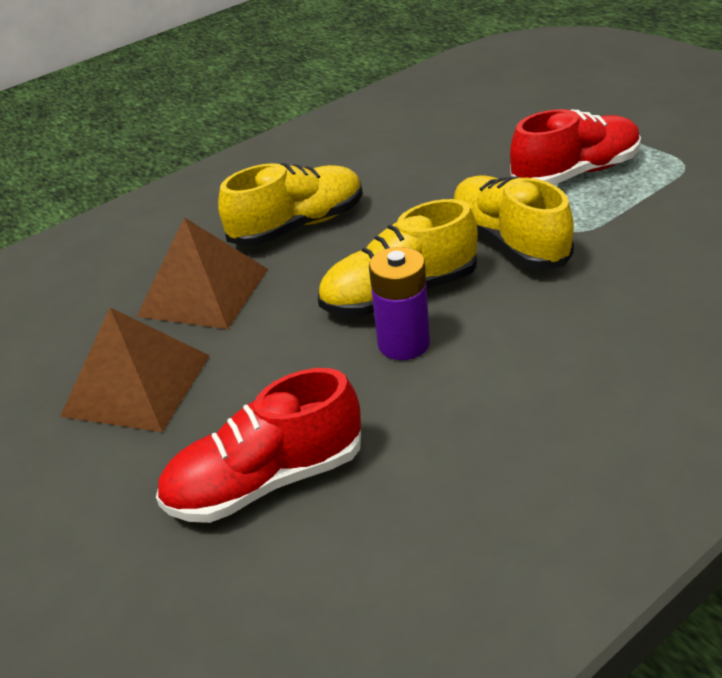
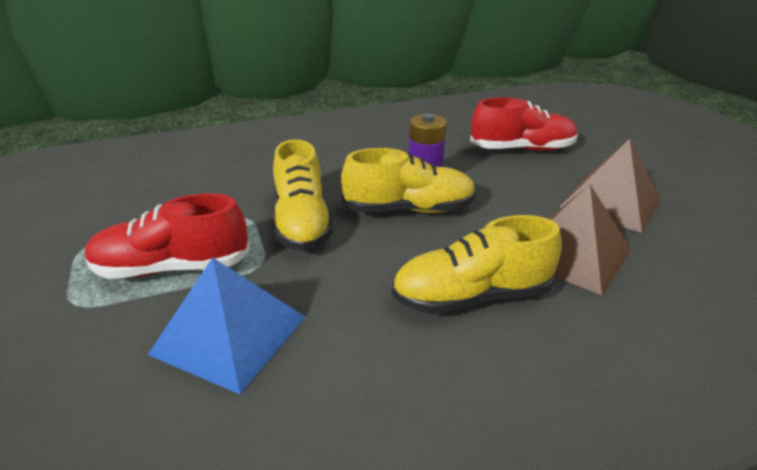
camera: 165 degrees left, 5 degrees down
none -> blue pyramid [148,257,305,394]

